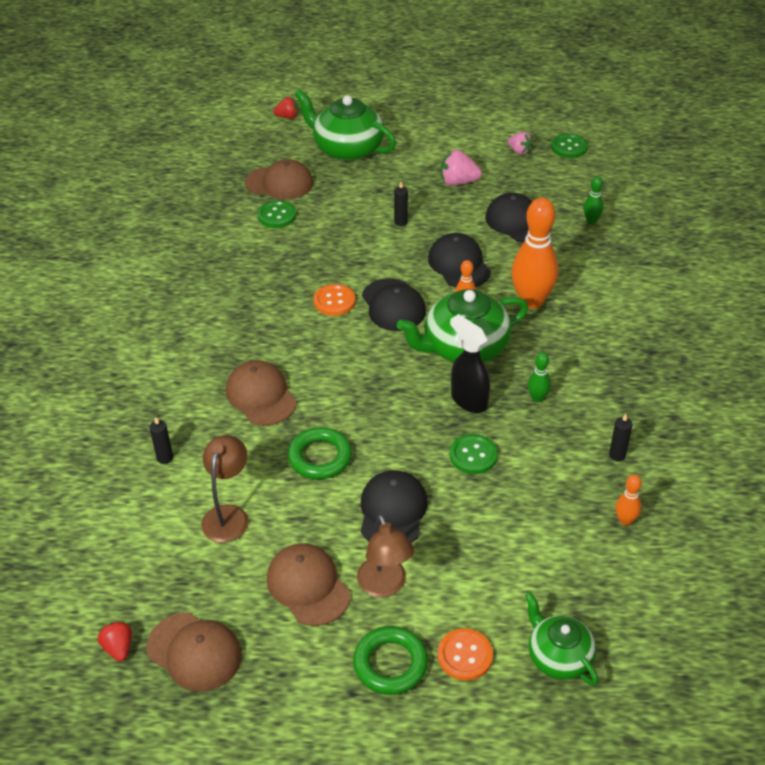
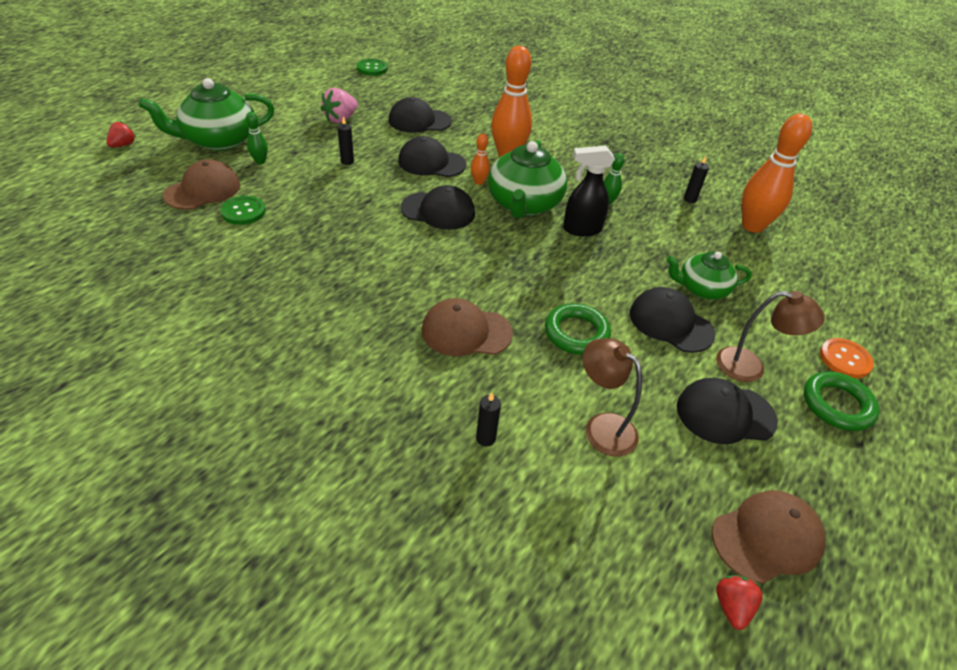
camera: 60 degrees left, 0 degrees up
red strawberry [98,621,132,661] -> red strawberry turned 90 degrees clockwise [716,575,763,630]
brown cap [267,543,350,626] -> black cap [677,378,778,444]
orange button [314,284,356,316] -> none
green button [450,434,498,474] -> none
pink strawberry [508,132,533,155] -> none
green teapot [525,592,598,686] -> green teapot moved to [666,252,752,299]
green bowling pin [583,176,603,224] -> green bowling pin moved to [246,112,268,164]
orange bowling pin [615,475,642,526] -> orange bowling pin [742,114,812,233], size x2.18

